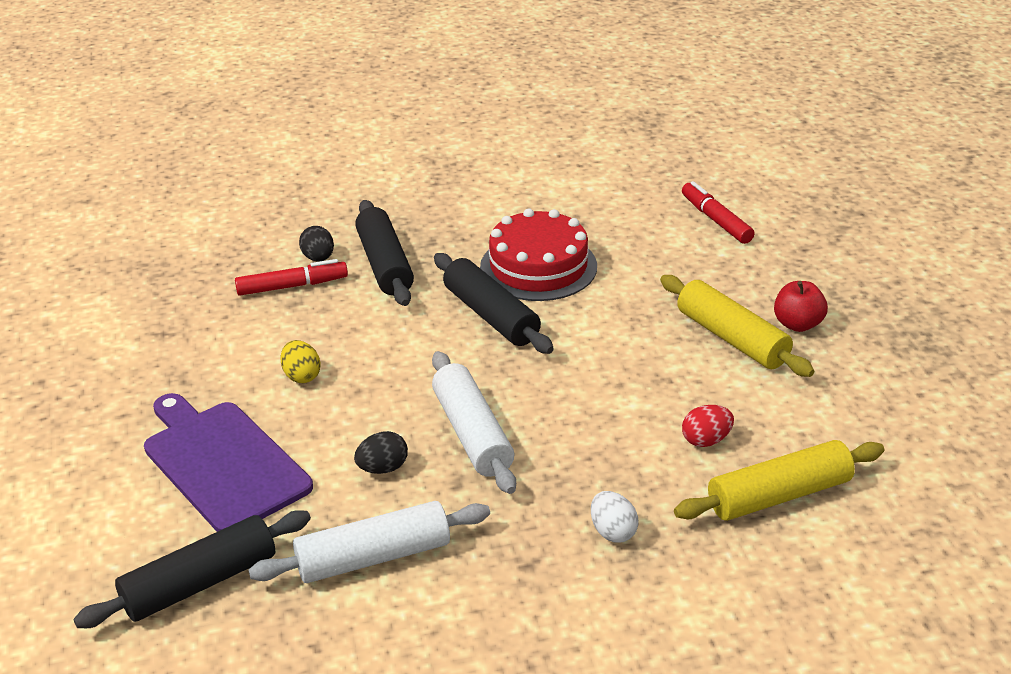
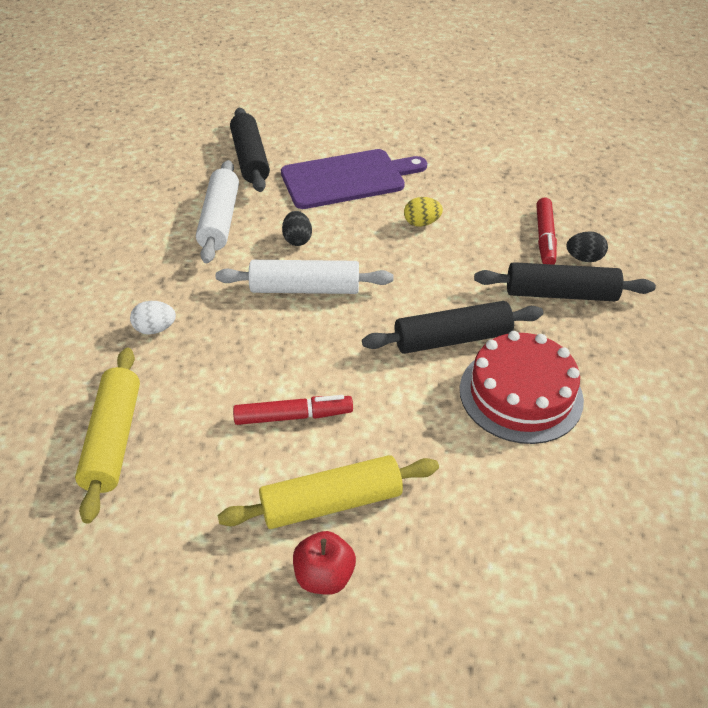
camera: 110 degrees right, 10 degrees up
red marker [682,181,755,244] -> red marker moved to [233,395,353,425]
red egg [682,405,734,447] -> none

